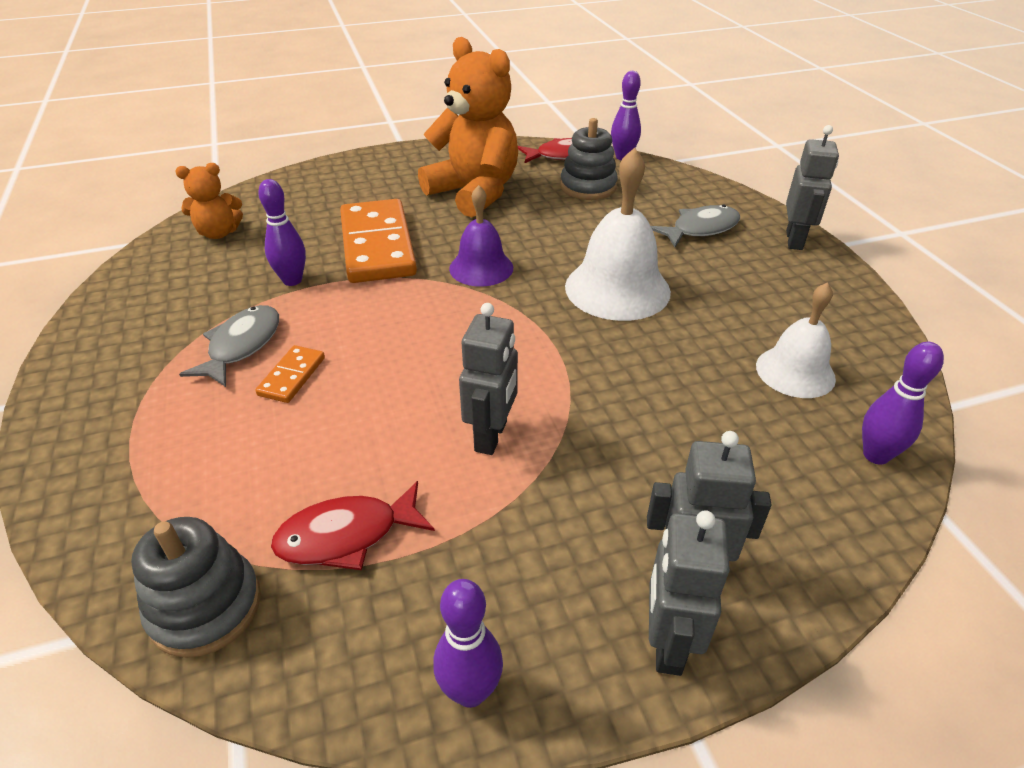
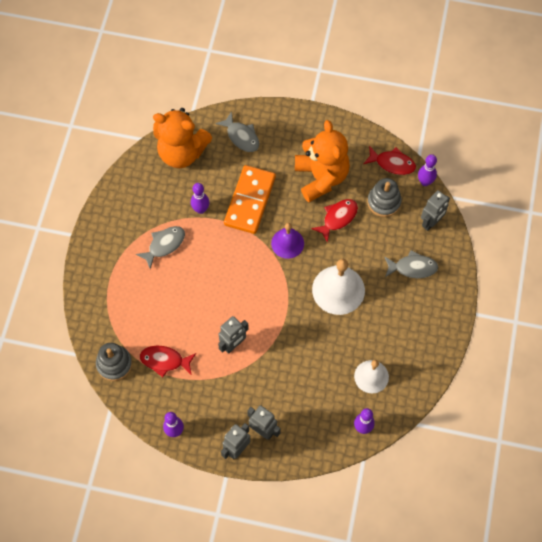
camera: 30 degrees right, 25 degrees up
orange teddy bear [175,163,243,239] -> orange teddy bear [153,108,212,168], size x1.98
orange domino [255,345,325,403] -> none
grey robot [786,125,839,250] -> grey robot moved to [421,190,450,231]
none -> grey fish [215,111,259,152]
none -> red fish [311,199,358,243]

